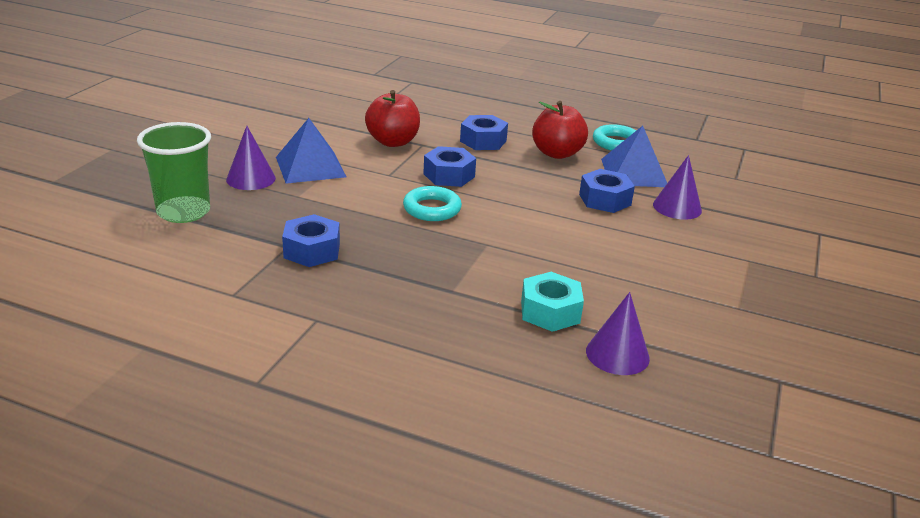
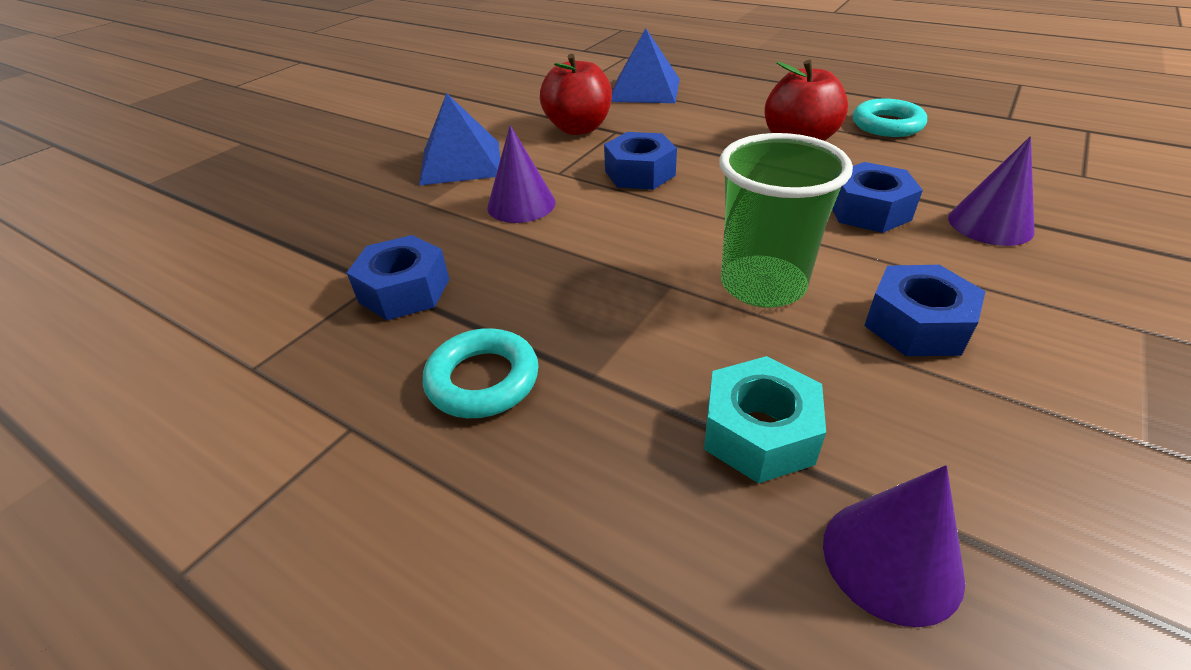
camera: 15 degrees right, 10 degrees up
green cup [137,122,211,223] -> green cup moved to [719,133,853,308]
purple cone [226,126,276,190] -> purple cone moved to [487,125,556,223]
turquoise ring [403,186,462,221] -> turquoise ring moved to [423,328,539,418]
blue nut [460,115,508,150] -> blue nut moved to [864,265,986,356]
blue pyramid [601,126,667,187] -> blue pyramid moved to [611,28,680,103]

